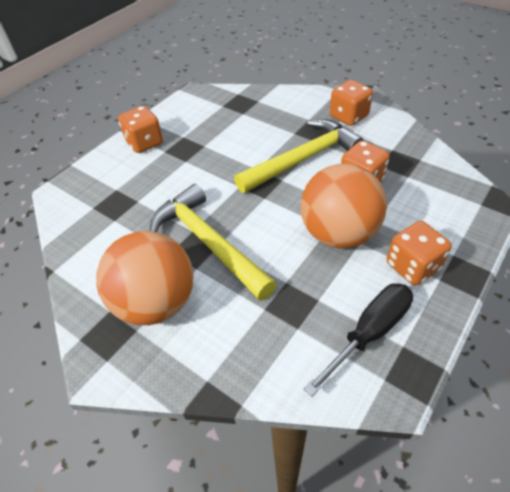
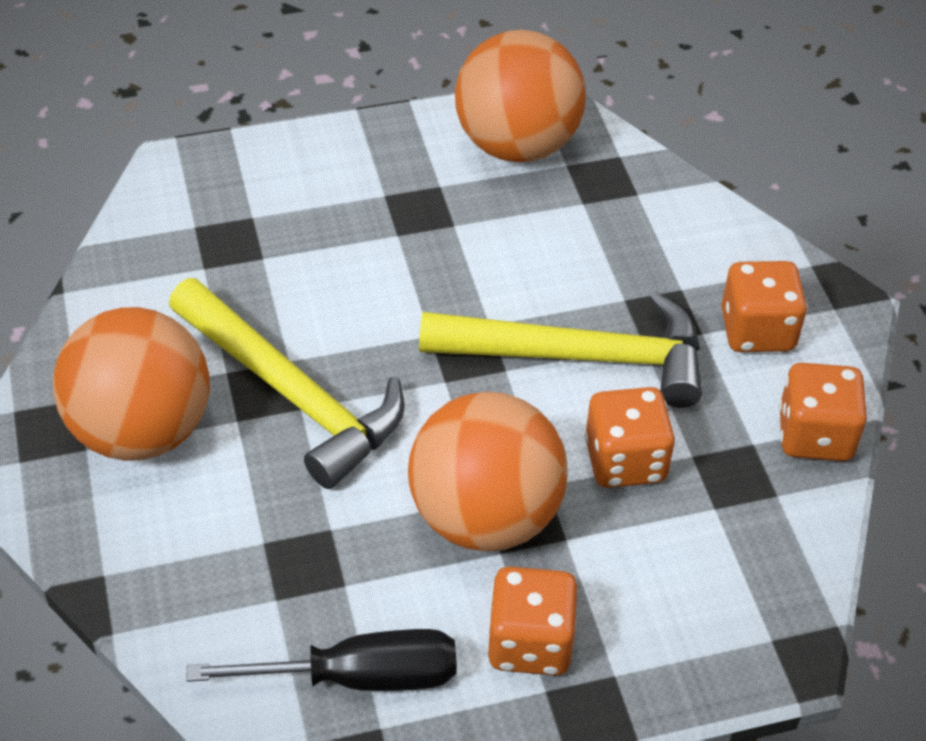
camera: 35 degrees right, 0 degrees up
orange dice [118,106,163,153] -> orange dice moved to [779,363,867,461]
yellow hammer [150,184,277,301] -> yellow hammer turned 135 degrees clockwise [169,278,405,489]
none -> orange ball [455,30,586,162]

